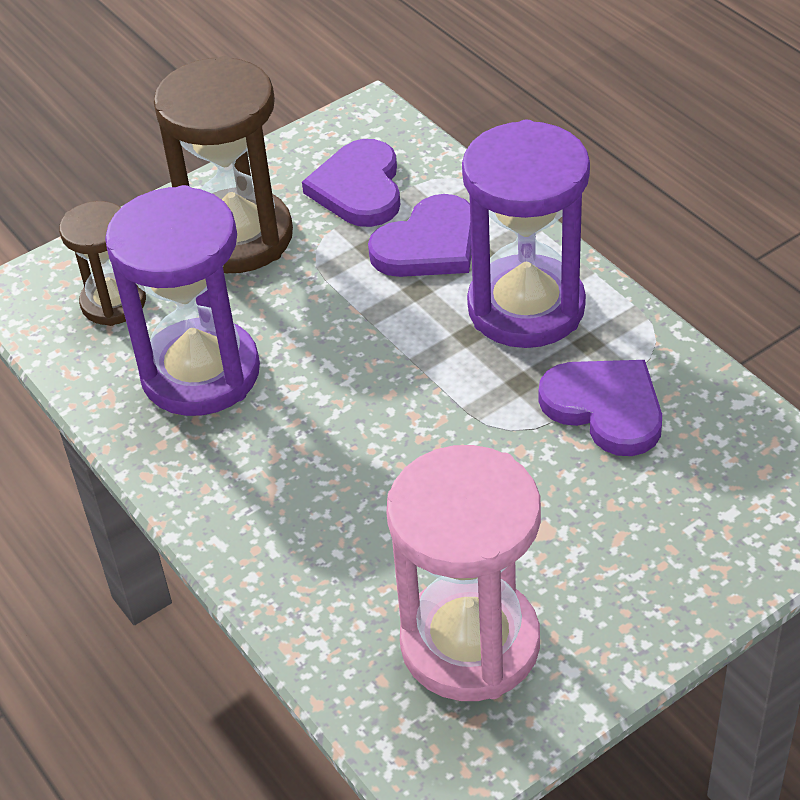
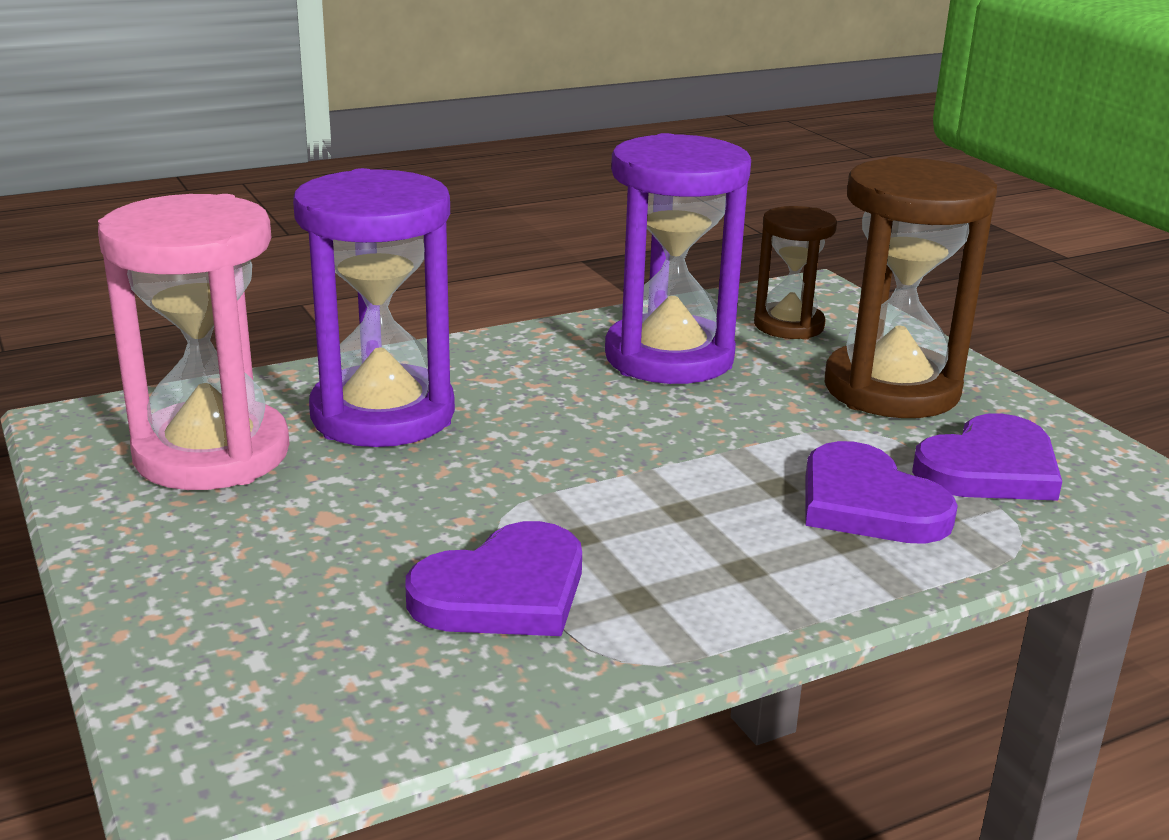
camera: 95 degrees right, 20 degrees down
purple heart [302,139,400,227] -> purple heart turned 135 degrees clockwise [912,413,1062,501]
purple hourglass [462,120,590,348] -> purple hourglass moved to [293,168,455,447]

